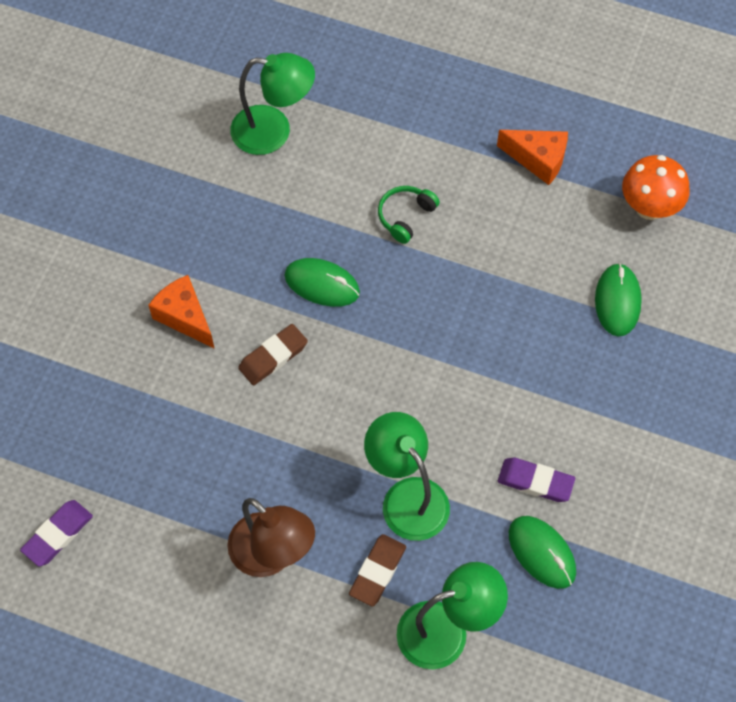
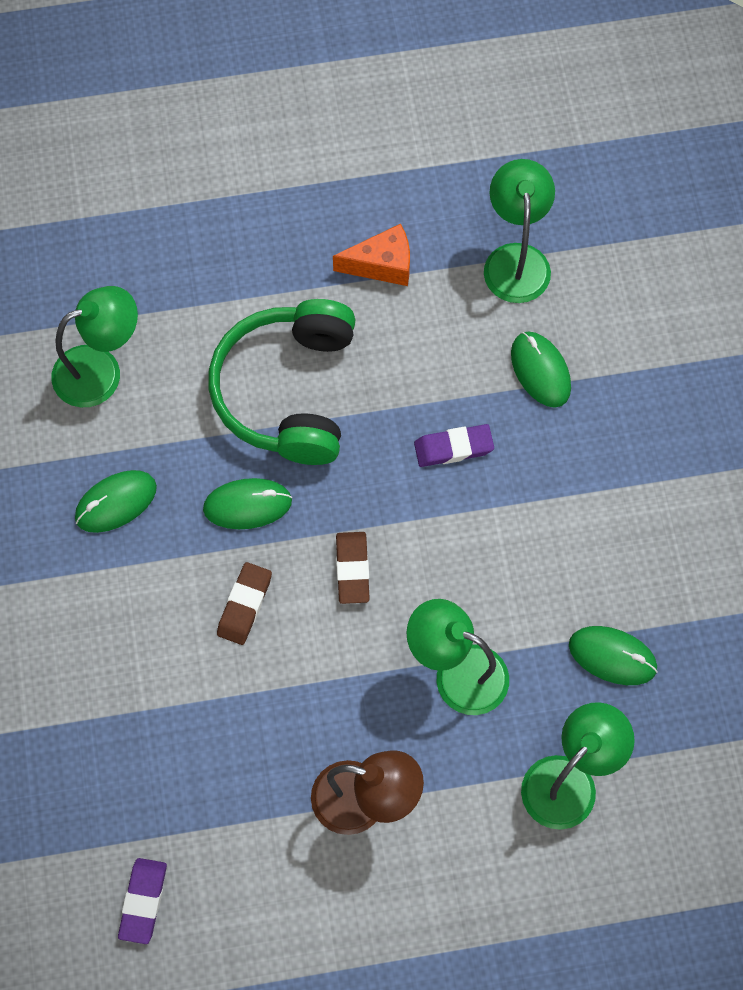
camera: 30 degrees left, 5 degrees up
orange cheese [148,275,215,349] -> none
brown eraser [349,534,406,607] -> brown eraser moved to [336,532,370,604]
green headphones [378,186,440,244] -> green headphones [208,299,356,465], size x2.44
purple eraser [498,458,575,502] -> purple eraser moved to [414,424,494,467]
orange mushroom [622,155,689,220] -> green lamp [484,159,555,303]
none -> green mouse [75,470,157,533]

